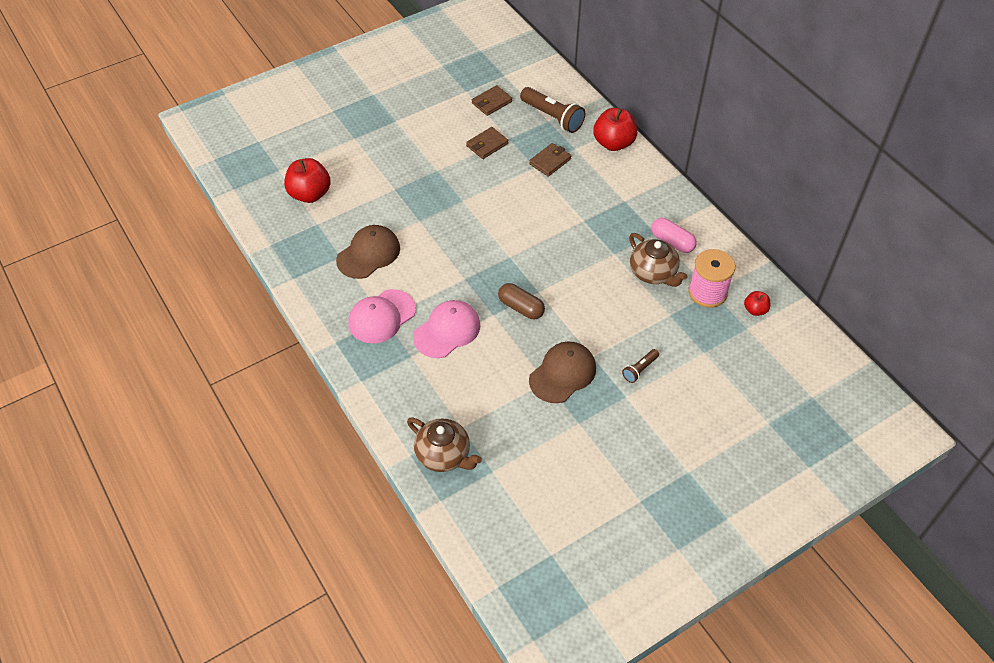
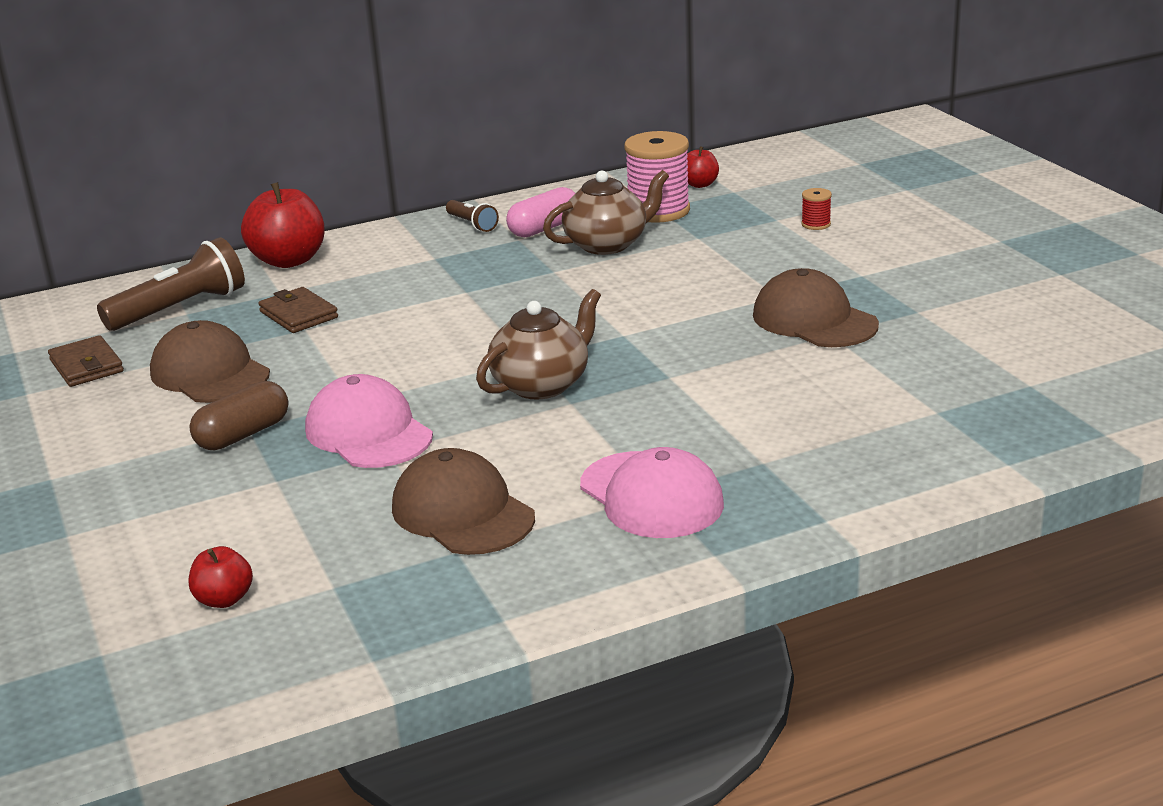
camera: 80 degrees left, 25 degrees down
red apple [284,158,331,203] -> red apple [189,546,253,608], size x0.52
brown teapot [407,418,482,472] -> brown teapot moved to [476,289,601,399]
pink cap [413,300,480,358] -> pink cap moved to [305,374,433,468]
brown wallet [466,127,508,159] -> brown cap [150,320,270,403]
brown capsule [498,283,545,319] -> brown capsule moved to [190,381,289,450]
brown flashlight [622,349,659,383] -> brown flashlight moved to [446,200,499,232]
none -> red spool [801,188,832,230]

